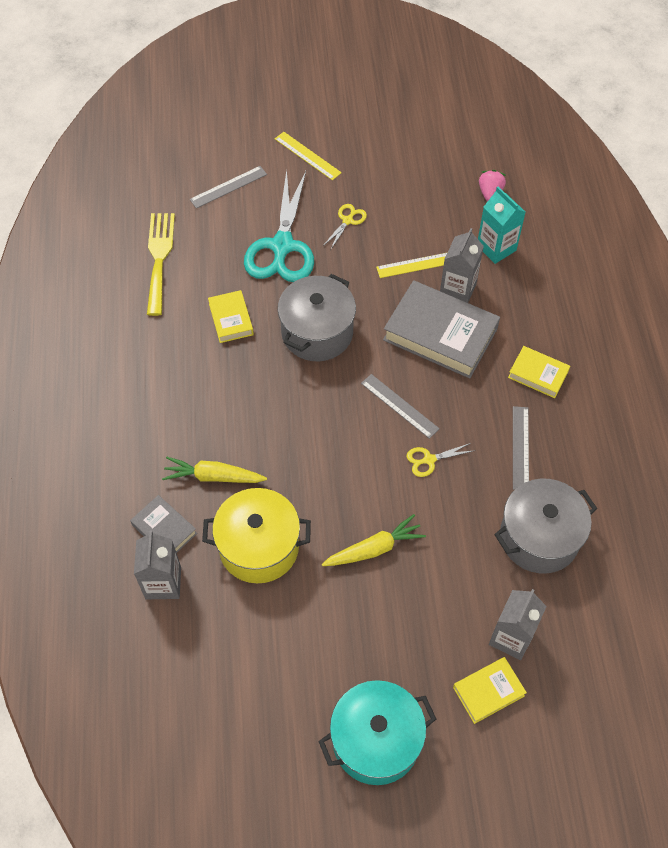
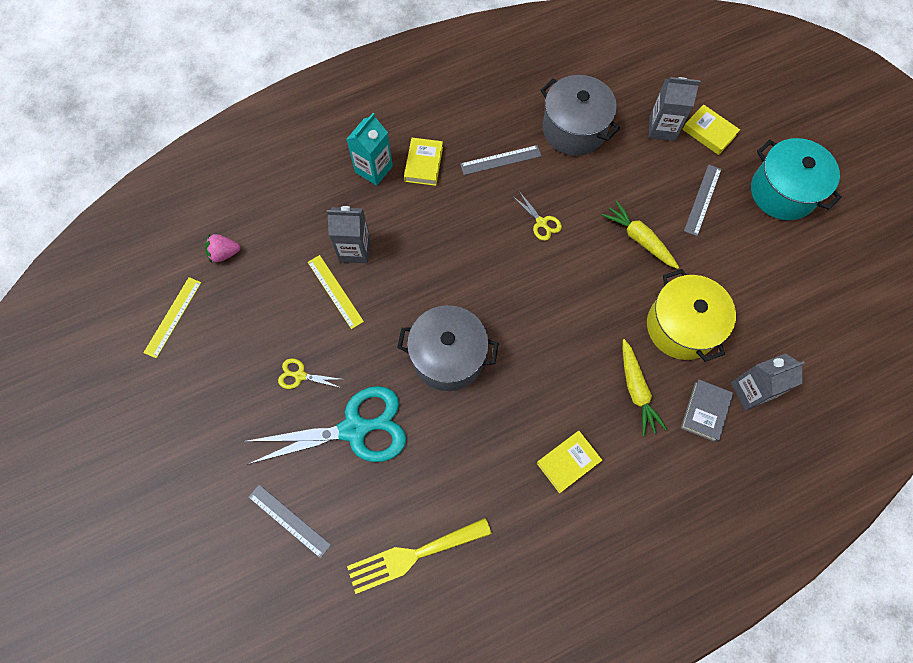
camera: 110 degrees left, 10 degrees up
yellow book [208,290,254,343] -> yellow book moved to [537,431,602,493]
yellow ruler [275,132,342,180] -> yellow ruler moved to [143,277,201,358]
grey ruler [361,374,440,439] -> grey ruler moved to [684,164,722,236]
grey book [383,280,500,378] -> none
turquoise carton [478,187,526,264] -> turquoise carton moved to [346,113,393,186]

